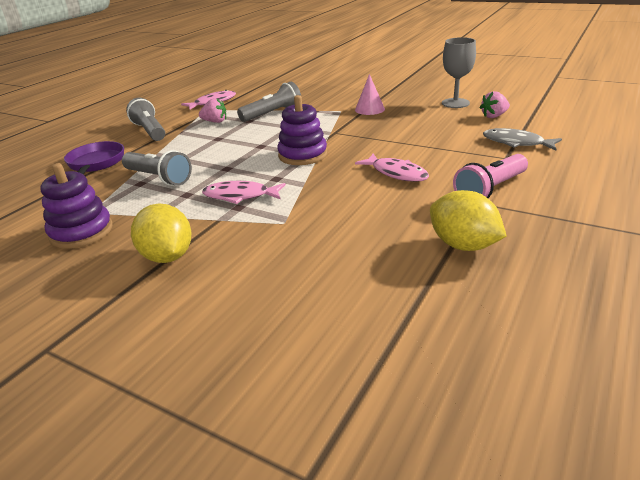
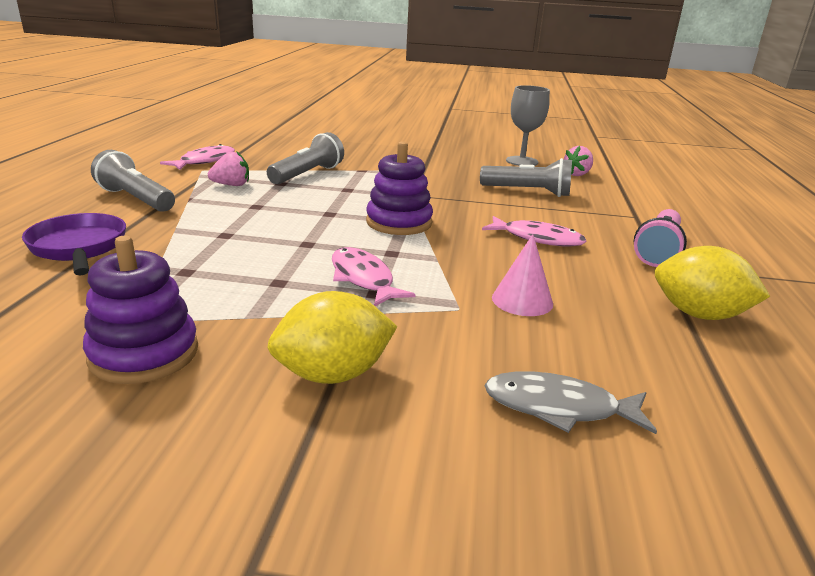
camera: 25 degrees left, 5 degrees down
grey flashlight [122,150,192,186] -> grey flashlight moved to [480,158,572,197]
yellow lemon [131,203,192,263] -> yellow lemon turned 60 degrees counterclockwise [267,291,398,384]
pink fish [202,181,286,204] -> pink fish turned 75 degrees clockwise [332,247,416,306]
pink cone [355,74,385,115] -> pink cone moved to [492,234,553,316]
grey fish [483,128,562,151] -> grey fish moved to [484,372,657,434]

